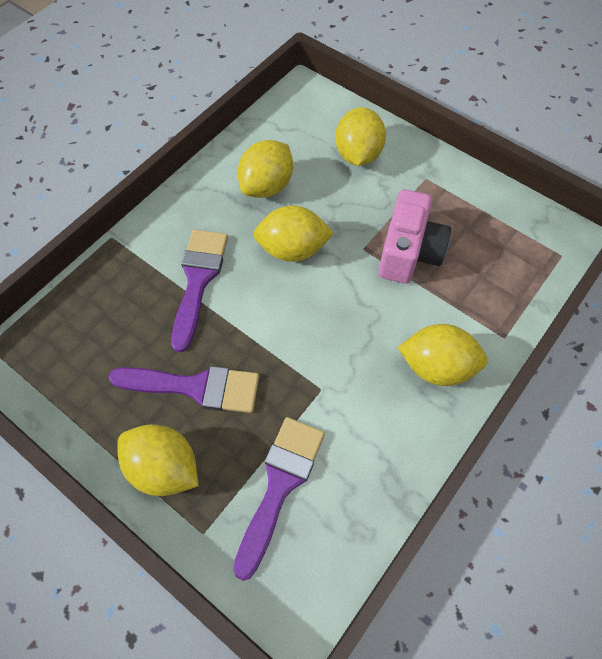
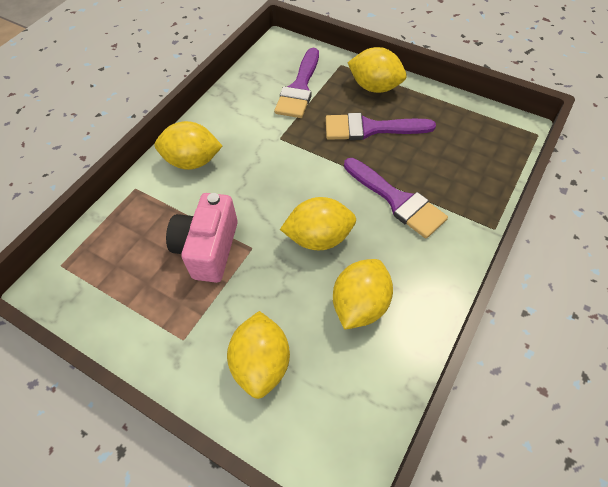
camera: 175 degrees right, 5 degrees down
purple brush [171,230,228,352] -> purple brush turned 45 degrees counterclockwise [344,158,448,238]

